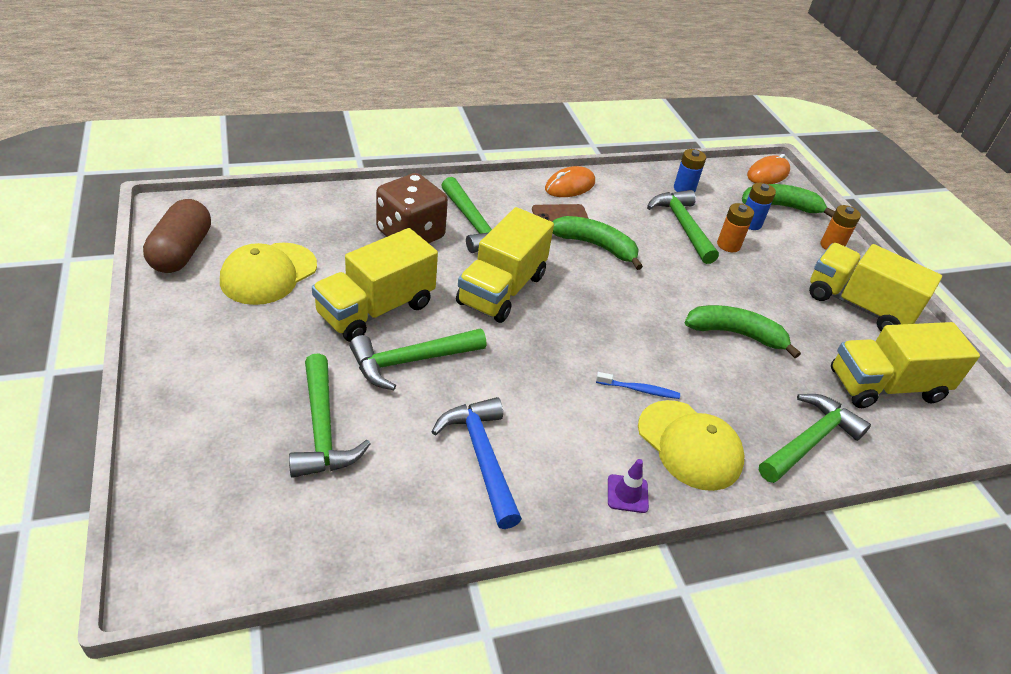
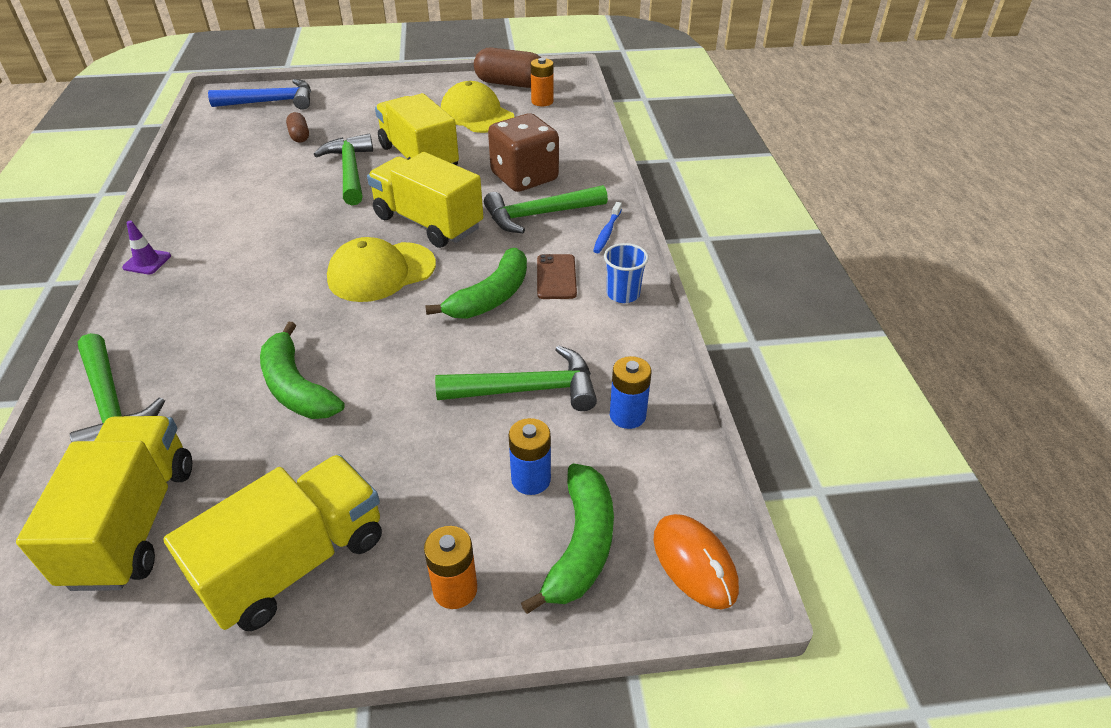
camera: 105 degrees right, 0 degrees up
green hammer [289,353,371,478] -> brown capsule [286,112,309,143]
blue hammer [431,397,522,529] -> blue hammer moved to [208,79,311,110]
orange mouse [545,166,595,197] -> blue cup [604,243,649,303]
blue toothbrush [596,372,680,399] -> blue toothbrush moved to [593,202,622,253]
yellow cap [638,400,744,491] -> yellow cap moved to [327,237,436,302]
green banana [685,305,801,358] -> green banana turned 120 degrees clockwise [260,321,345,419]
orange battery [717,203,754,252] -> orange battery moved to [531,58,554,106]

